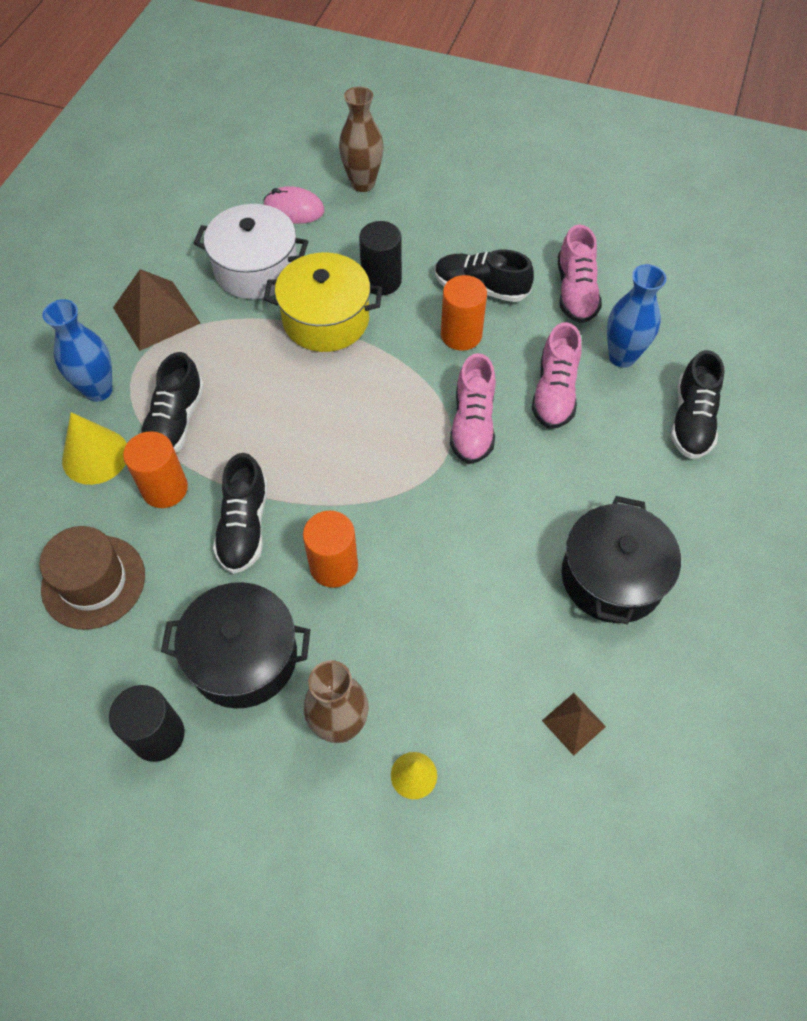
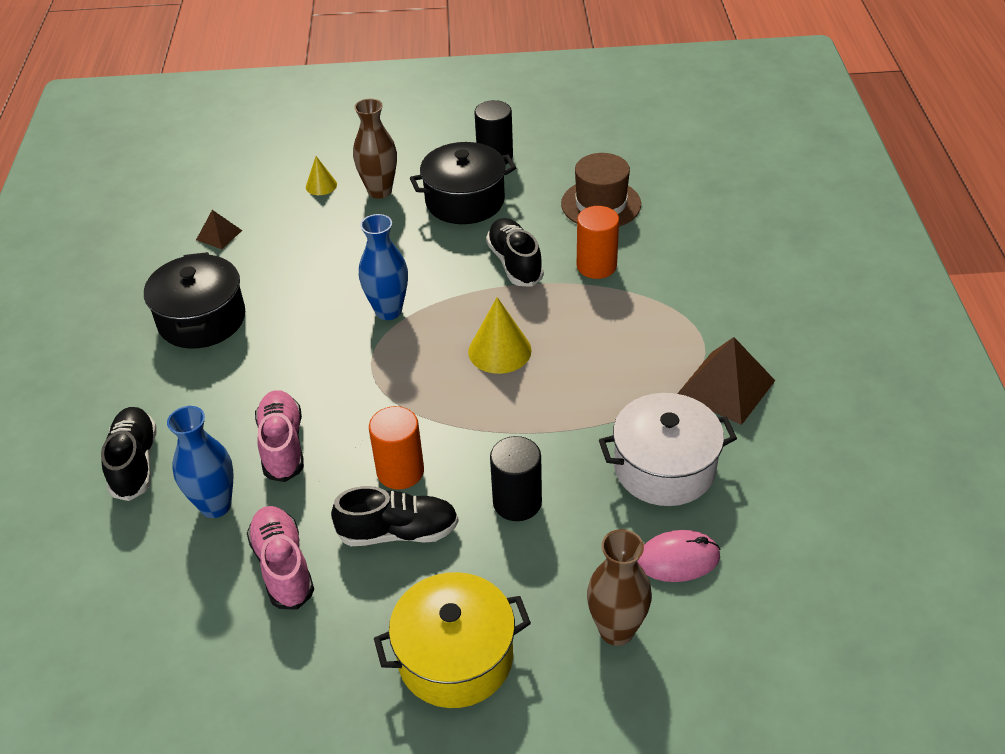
camera: 160 degrees right, 15 degrees down
blue vase [43,299,113,402] -> blue vase moved to [359,214,408,320]
yellow cone [62,412,127,485] -> yellow cone moved to [468,297,532,374]
black shoe [140,352,204,453] -> none
yellow pot [264,253,382,352] -> yellow pot moved to [374,572,531,708]
orange cylinder [303,511,358,588] -> none
pink shoe [450,353,496,464] -> none

